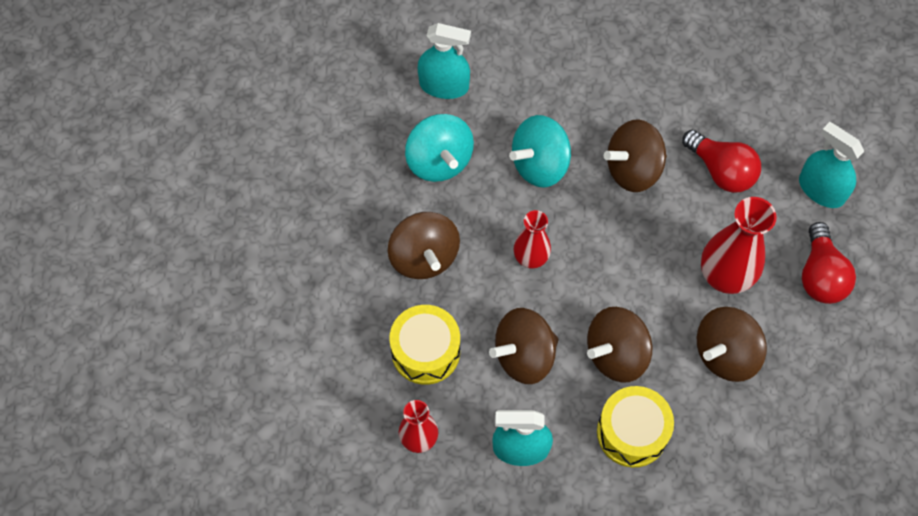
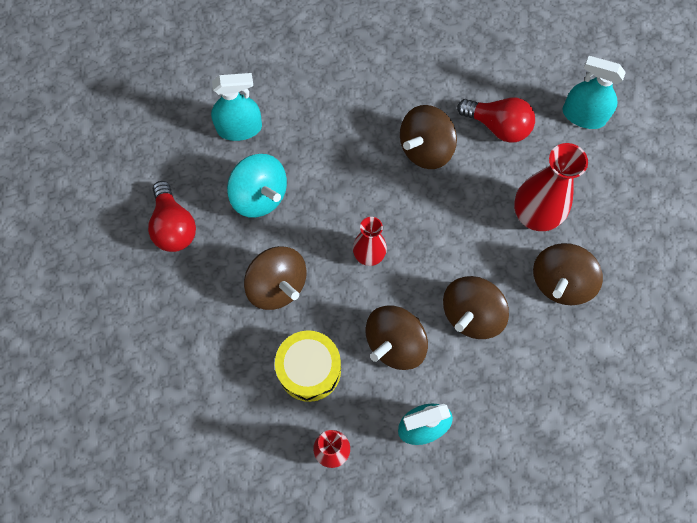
camera: 20 degrees left, 5 degrees up
turquoise spinning top [509,115,571,187] -> none
yellow drum [597,386,674,468] -> none
red light bulb [802,222,856,304] -> red light bulb moved to [148,181,196,252]

